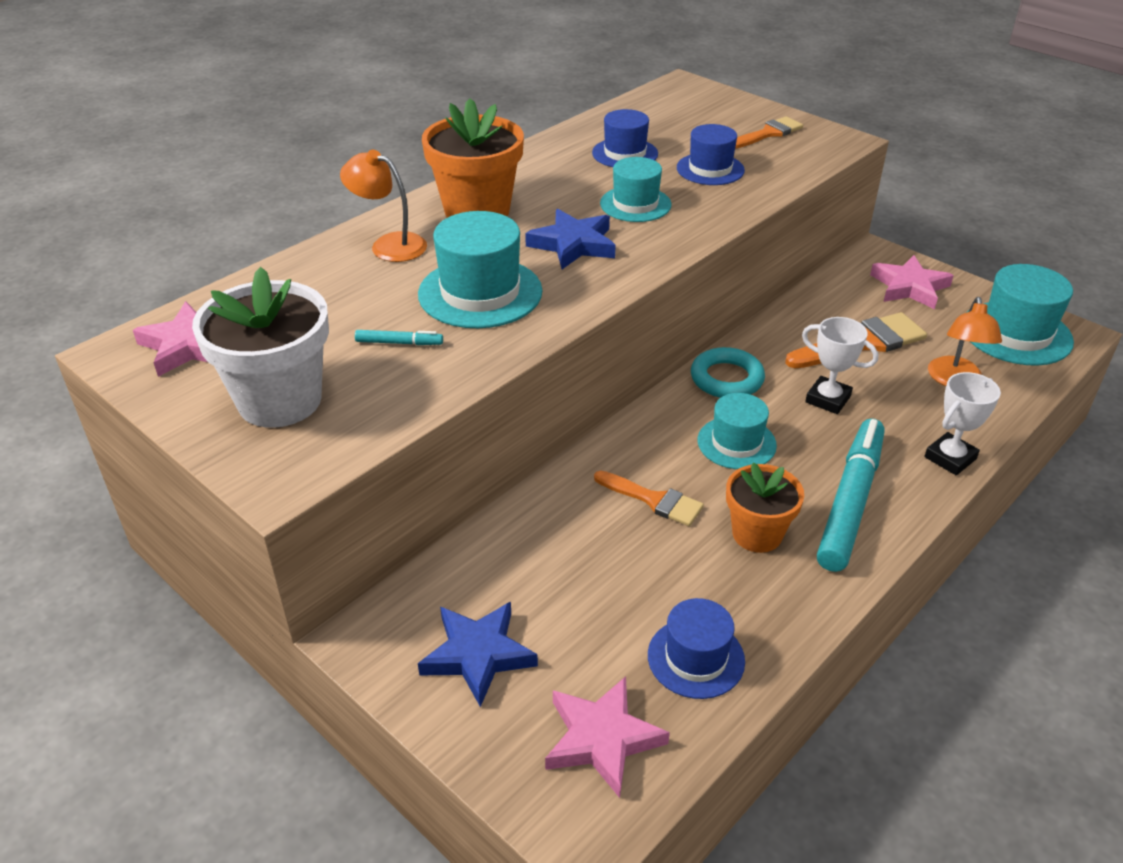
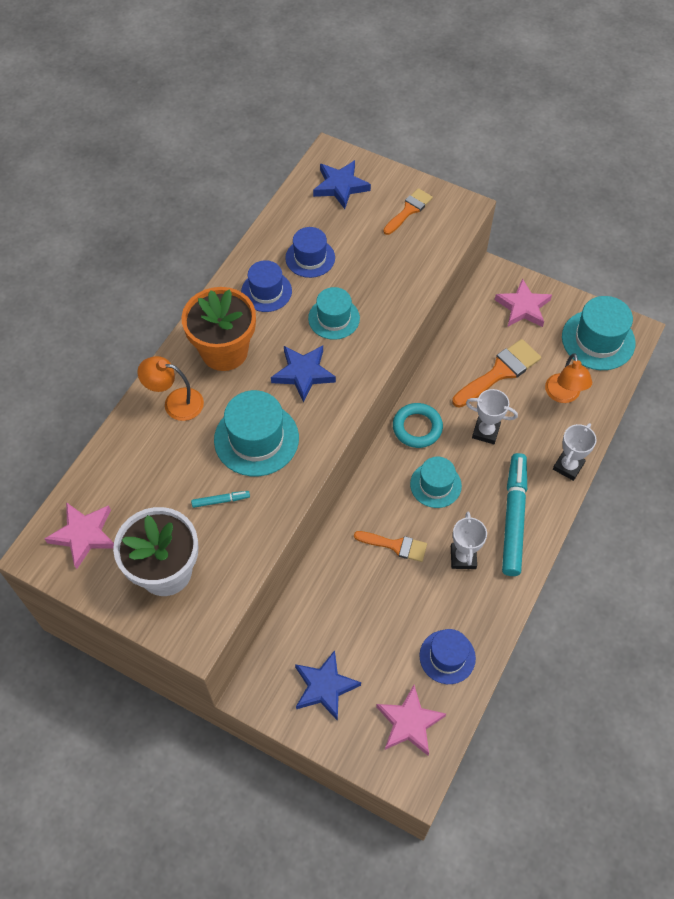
camera: 15 degrees left, 20 degrees up
blue hat [677,124,745,185] -> blue hat moved to [241,260,292,312]
orange flower pot [726,462,804,553] -> white trophy [451,512,487,569]
none -> blue star [313,160,371,209]

